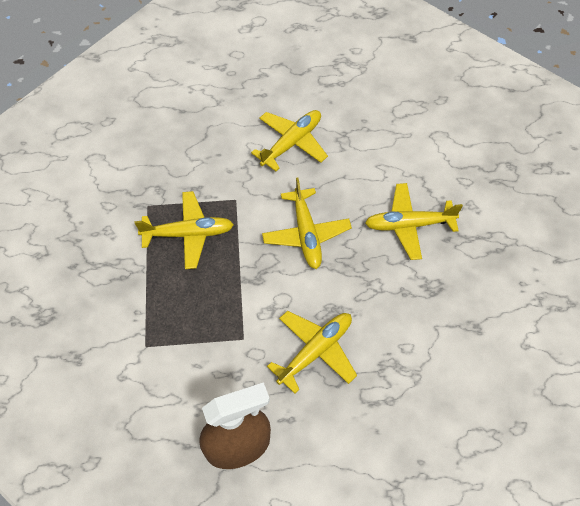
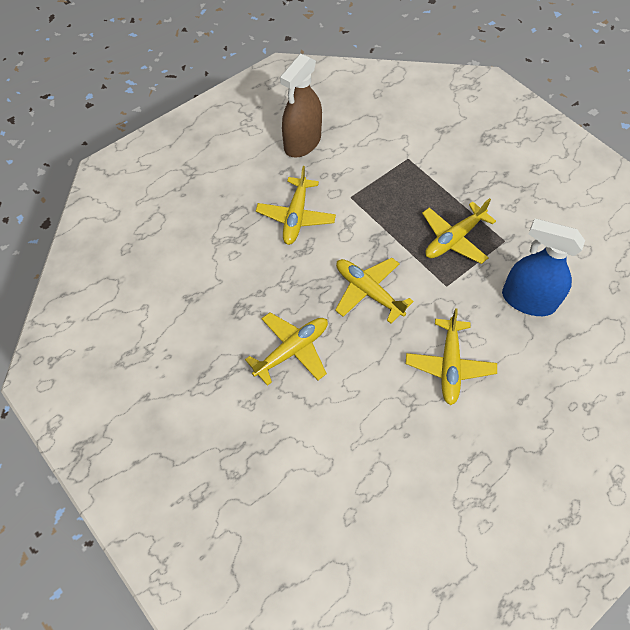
camera: 145 degrees right, 0 degrees up
none -> blue spray bottle [502,219,585,316]

